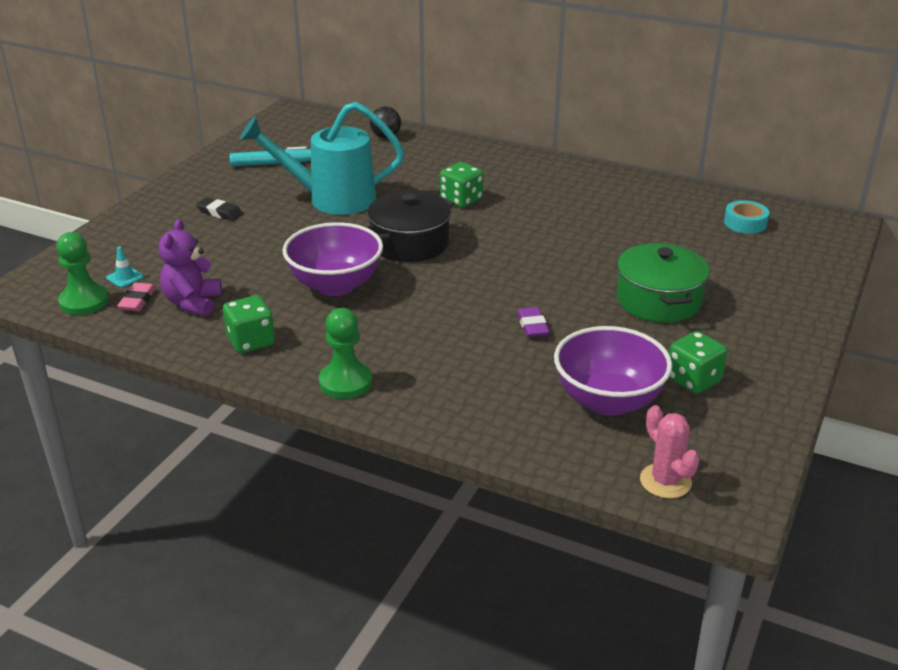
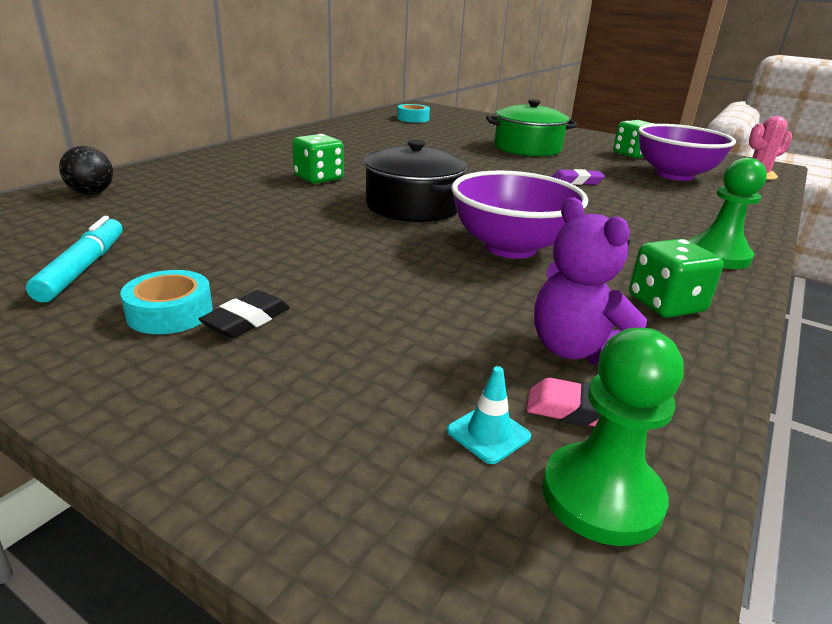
camera: 85 degrees left, 5 degrees down
purple teddy bear [158,219,222,316] -> purple teddy bear turned 45 degrees clockwise [534,198,647,364]
turquoise watering can [240,102,404,215] -> none
none -> turquoise tape [120,270,213,334]

